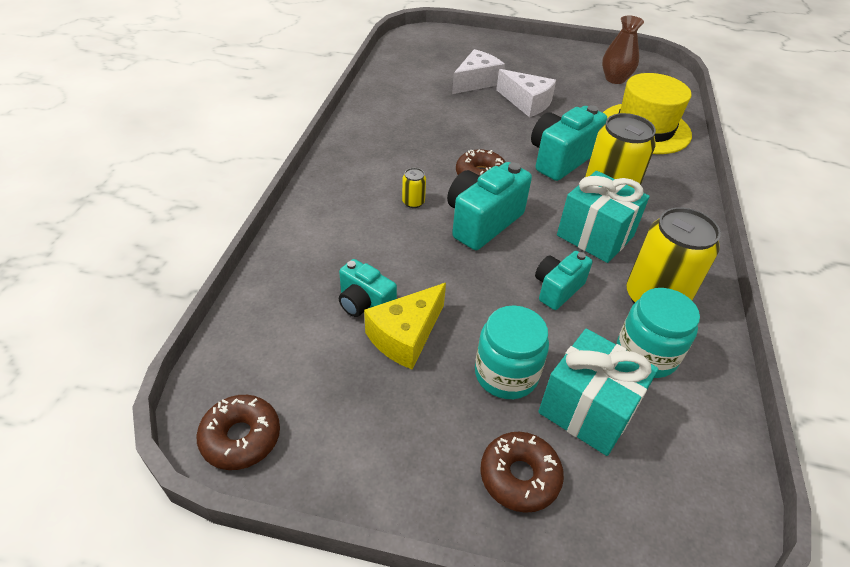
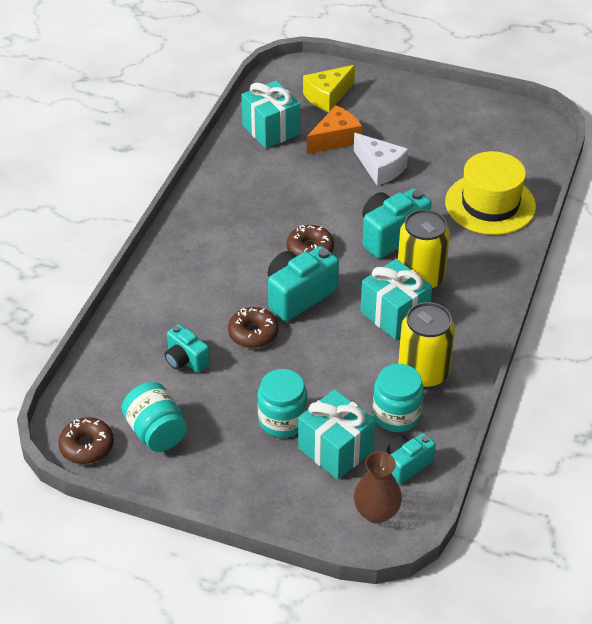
camera: 10 degrees right, 0 degrees up
yellow cheese [364,283,446,370] -> yellow cheese moved to [303,65,355,112]
yellow can [402,168,426,208] -> none
white cheese [452,49,505,94] -> orange cheese [307,105,362,154]
brown donut [480,432,564,513] -> brown donut moved to [228,307,279,348]
turquoise camera [535,251,593,310] -> turquoise camera moved to [387,433,436,484]
brown vase [602,15,644,84] -> brown vase moved to [354,451,402,524]
none -> turquoise jar [122,382,187,452]
none -> turquoise gift [241,81,300,148]

